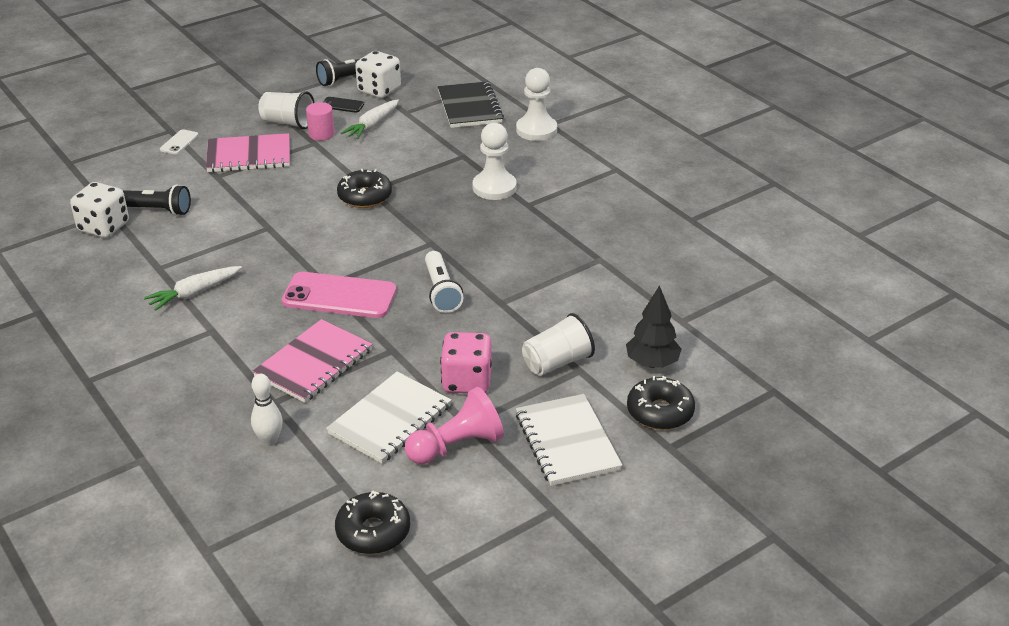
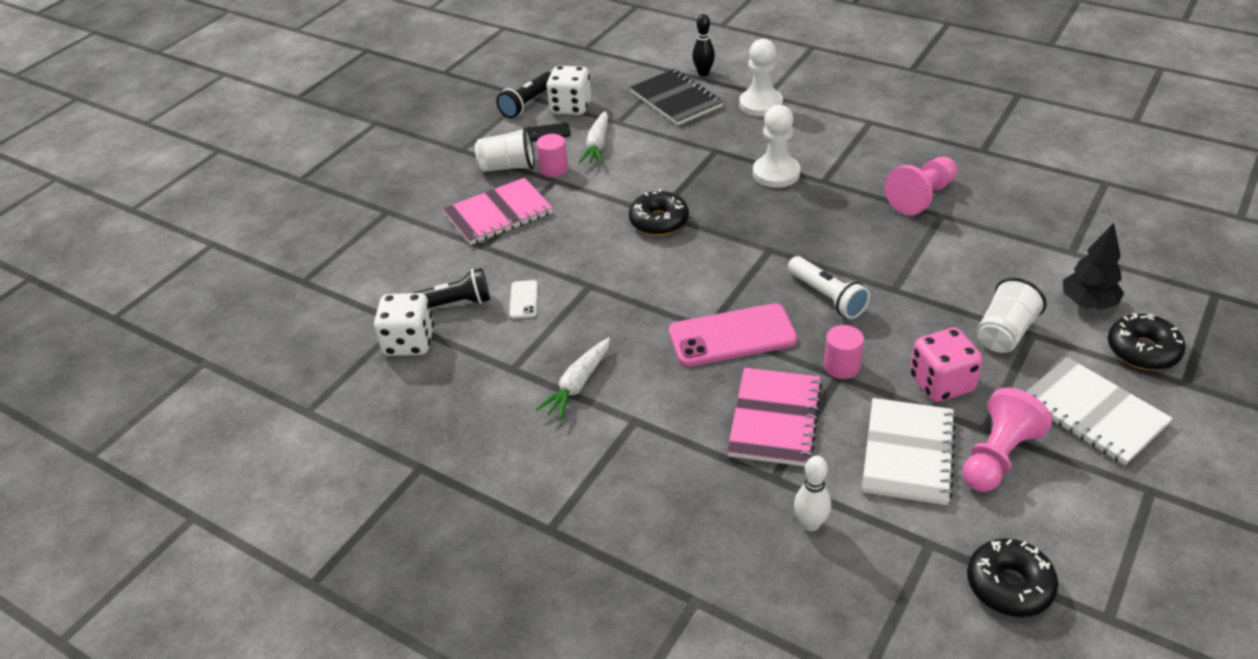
camera: 20 degrees left, 5 degrees up
white phone [160,129,198,154] -> white phone moved to [509,280,538,319]
none -> black bowling pin [692,14,715,76]
none -> pink cylinder [824,325,864,379]
none -> pink pawn [885,157,957,215]

